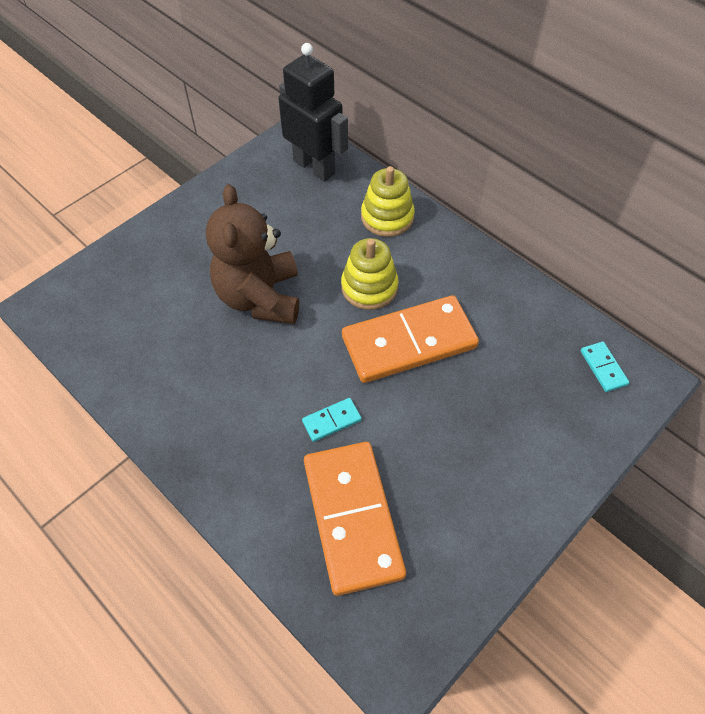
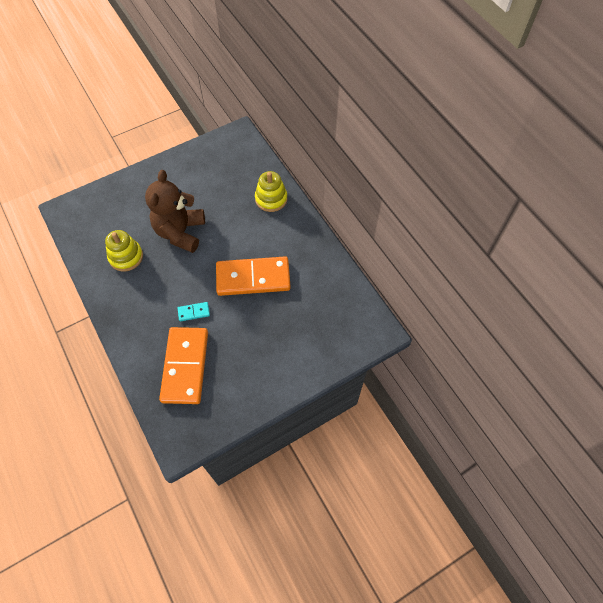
camera: 15 degrees right, 5 degrees up
black robot [278,43,348,182] -> none
yellow stacking toy [341,238,399,310] -> yellow stacking toy moved to [105,230,143,272]
turquoise domino [581,342,629,392] -> none

